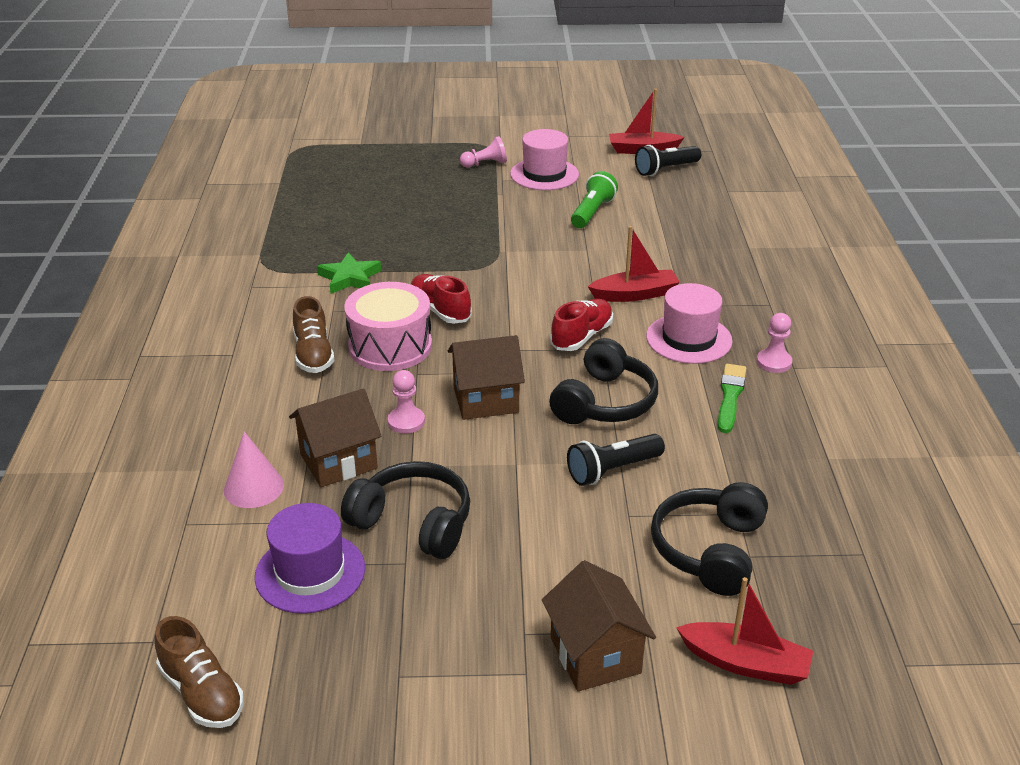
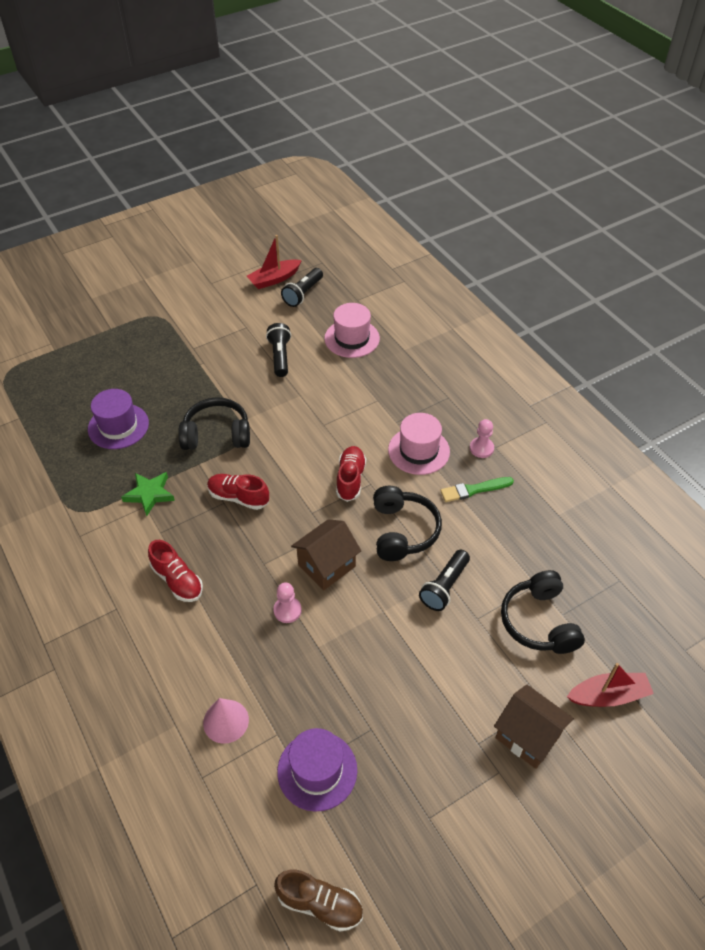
camera: 30 degrees left, 15 degrees up
brown house [289,389,381,487] -> none
brown shoe [293,296,335,373] -> red shoe [148,540,203,602]
black headphones [341,461,470,559] -> black headphones moved to [178,397,250,450]
pink drum [344,282,432,371] -> none
pink pawn [460,136,507,168] -> none
pink hat [510,129,579,190] -> pink hat moved to [324,303,380,358]
green flashlight [571,171,618,228] -> black flashlight [266,323,291,377]
red boat [588,226,680,302] -> none
green brush [718,364,747,433] -> green brush turned 90 degrees counterclockwise [440,477,514,502]
none -> purple hat [88,389,149,449]

